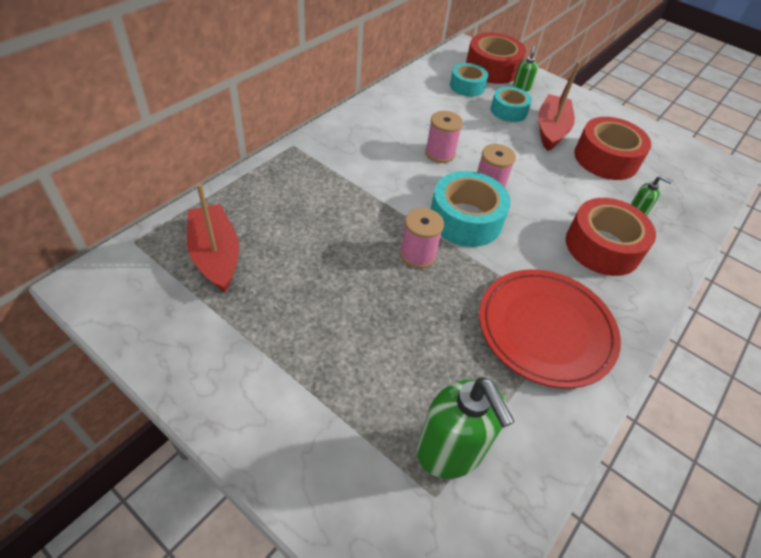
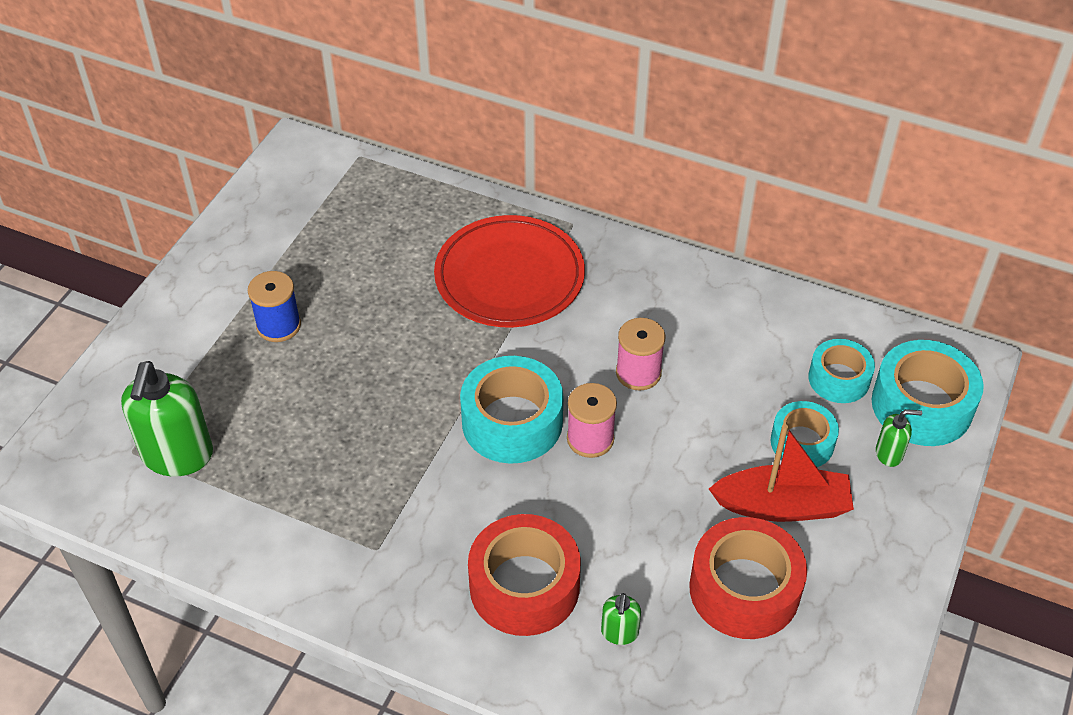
camera: 80 degrees right, 0 degrees up
red boat [187,183,239,292] -> none
pink spool [400,208,444,268] -> none
green soap dispenser [417,377,515,479] -> green soap dispenser turned 45 degrees counterclockwise [121,361,213,476]
red tape [466,33,526,84] -> turquoise tape [872,340,984,446]
red plate [479,269,621,388] -> red plate moved to [434,215,585,328]
none -> blue spool [248,271,301,342]

